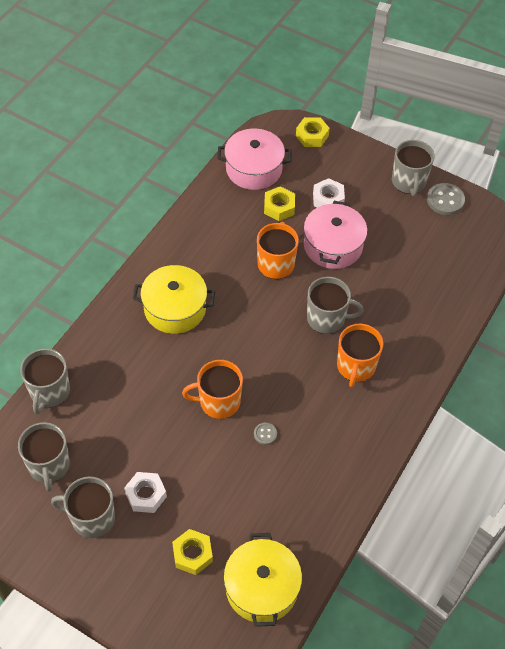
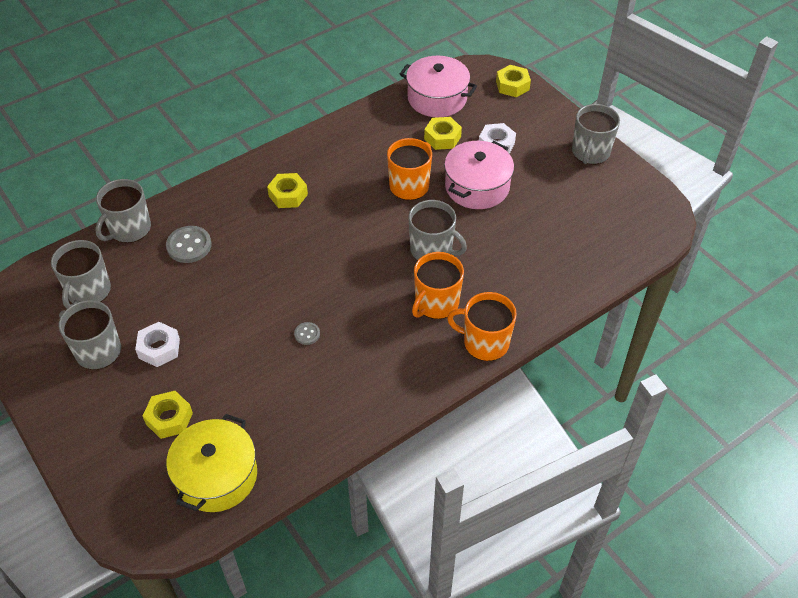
camera: 25 degrees right, 5 degrees down
yellow pot [133,265,215,334] -> yellow nut [267,173,308,208]
orange mug [182,360,243,419] -> orange mug moved to [447,292,517,361]
grey button [427,183,465,215] -> grey button moved to [166,226,212,263]

